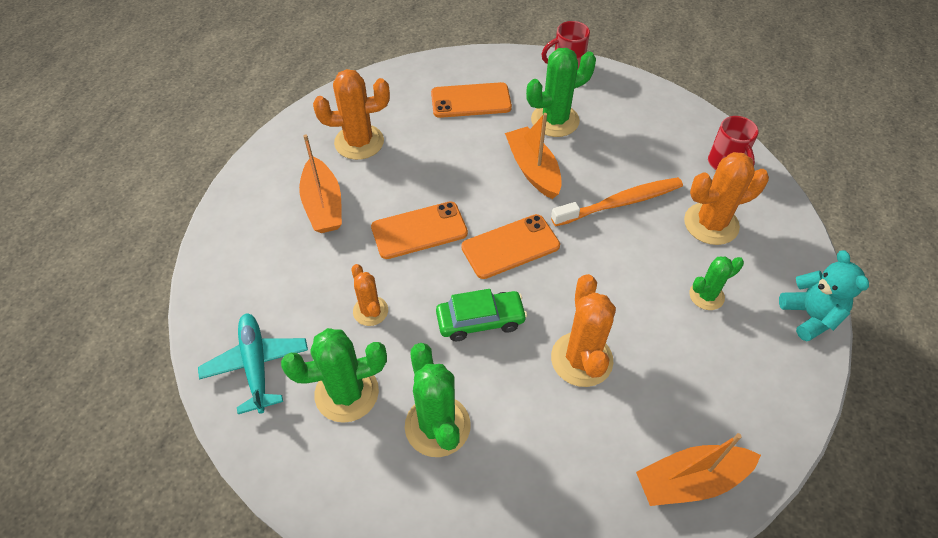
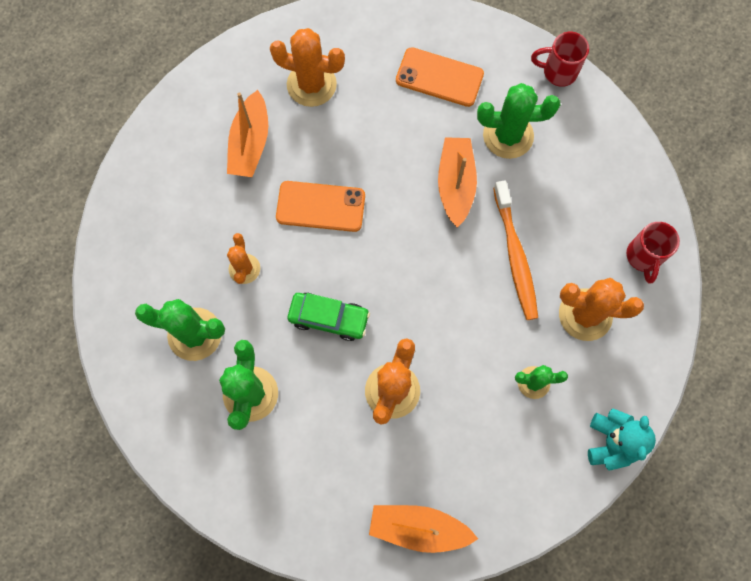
camera: 25 degrees right, 20 degrees up
turquoise plane [198,313,308,414] -> none
orange phone [461,214,560,279] -> none
orange toothbrush [551,177,683,227] -> orange toothbrush turned 75 degrees clockwise [493,180,538,320]

